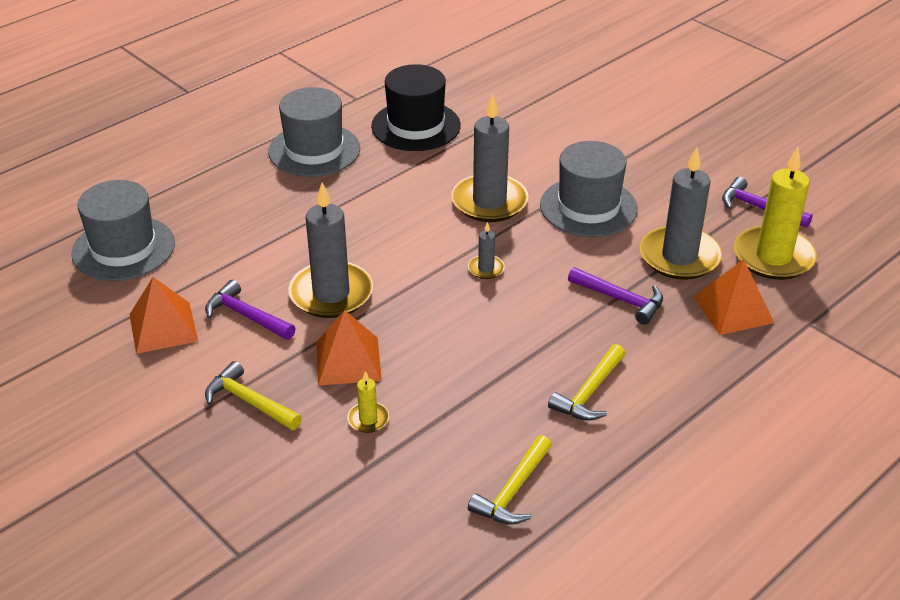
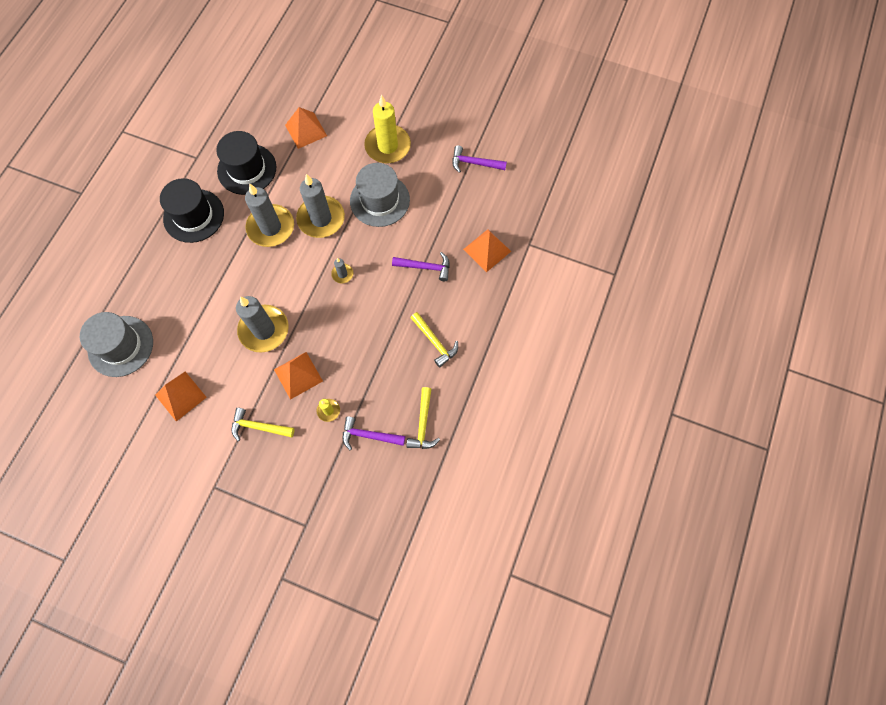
camera: 25 degrees left, 30 degrees up
purple hammer [205,280,295,340] -> purple hammer moved to [343,416,405,450]
grey hat [268,87,360,177] -> black hat [160,178,224,243]
yellow hammer [548,344,625,421] -> yellow hammer turned 45 degrees counterclockwise [411,312,458,368]
grey candle [640,147,722,280] -> grey candle moved to [245,183,294,247]
yellow candle [734,147,817,280] -> yellow candle moved to [364,95,411,163]
none -> orange pyramid [285,107,327,149]

